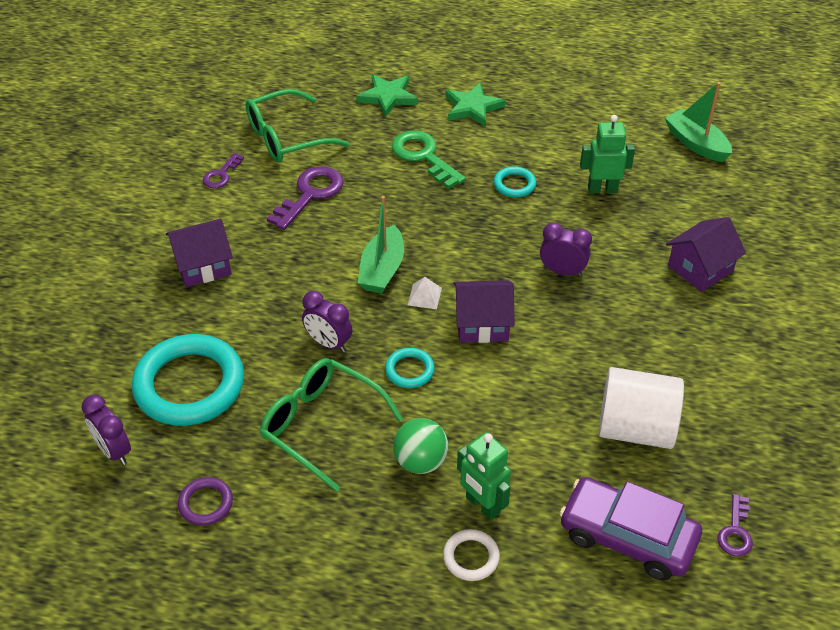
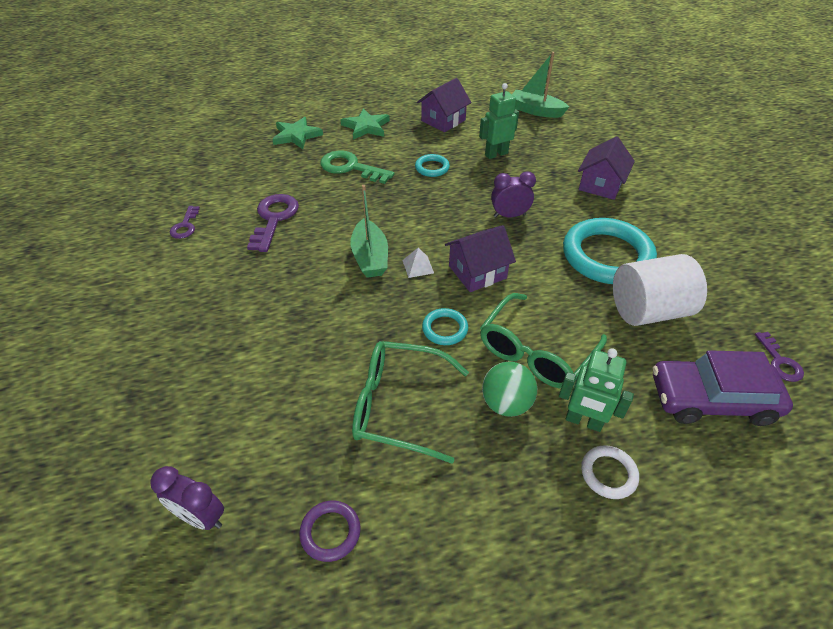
camera: 25 degrees left, 0 degrees up
turquoise ring [132,334,244,426] -> turquoise ring moved to [563,218,657,284]
purple house [166,218,233,287] -> purple house moved to [417,78,472,132]
green glasses [245,89,350,163] -> green glasses moved to [480,293,607,389]
purple clock [302,291,352,352] -> none

